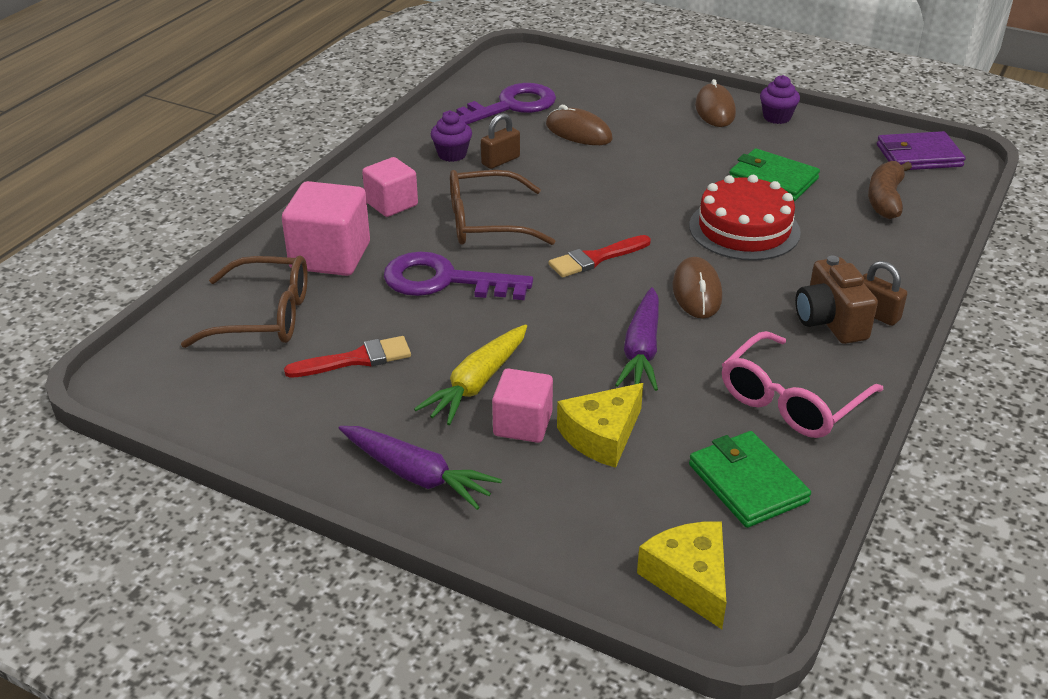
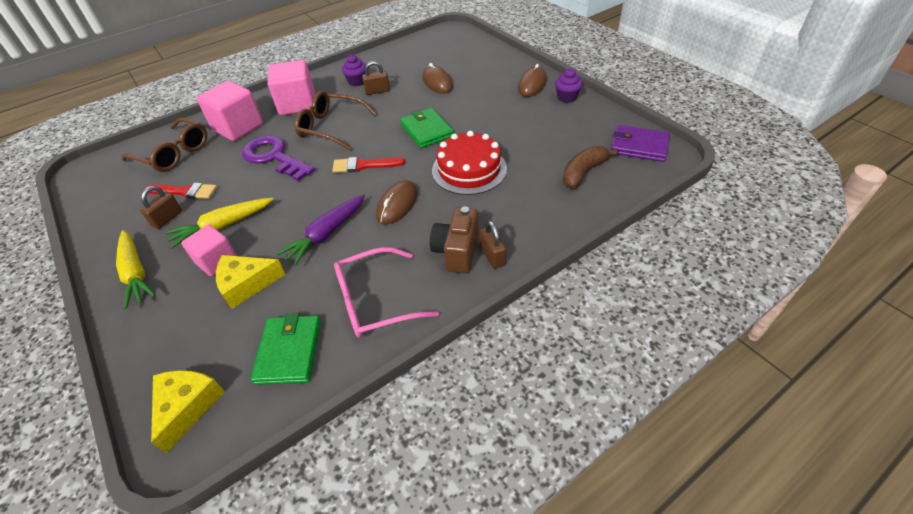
camera: 30 degrees right, 10 degrees up
purple carrot [339,426,502,510] -> yellow carrot [116,230,156,309]
pink cube [362,157,418,217] -> pink cube [267,60,315,115], size x1.56
purple key [443,83,556,124] -> none
green wallet [729,148,820,201] -> green wallet moved to [400,108,454,148]
none -> brown padlock [140,186,182,229]

